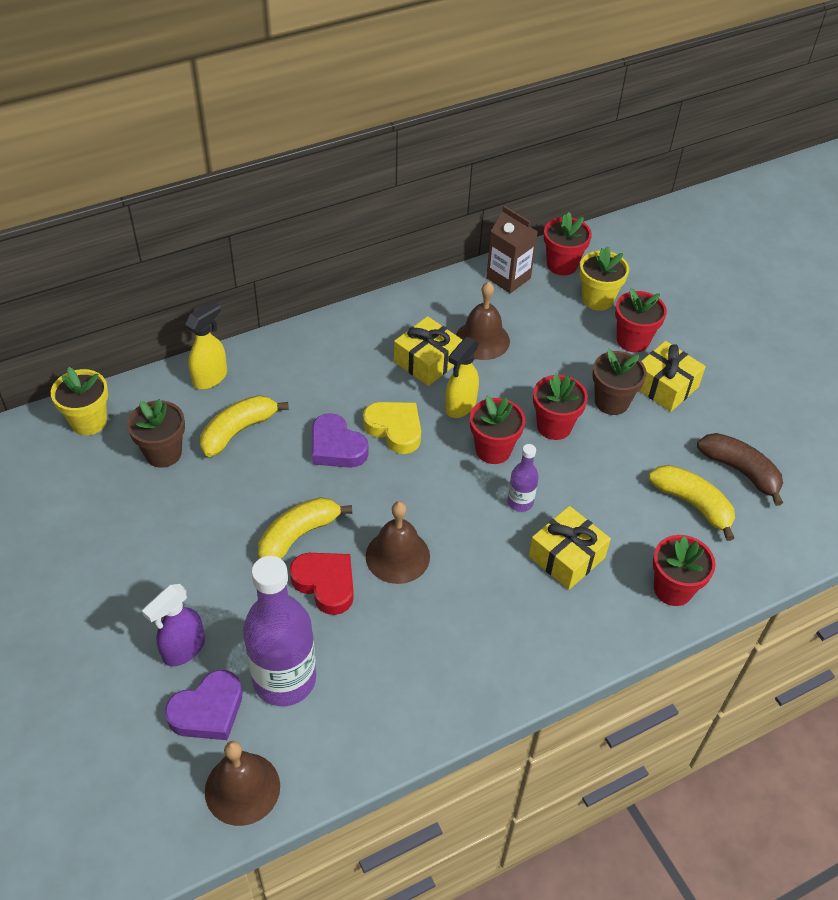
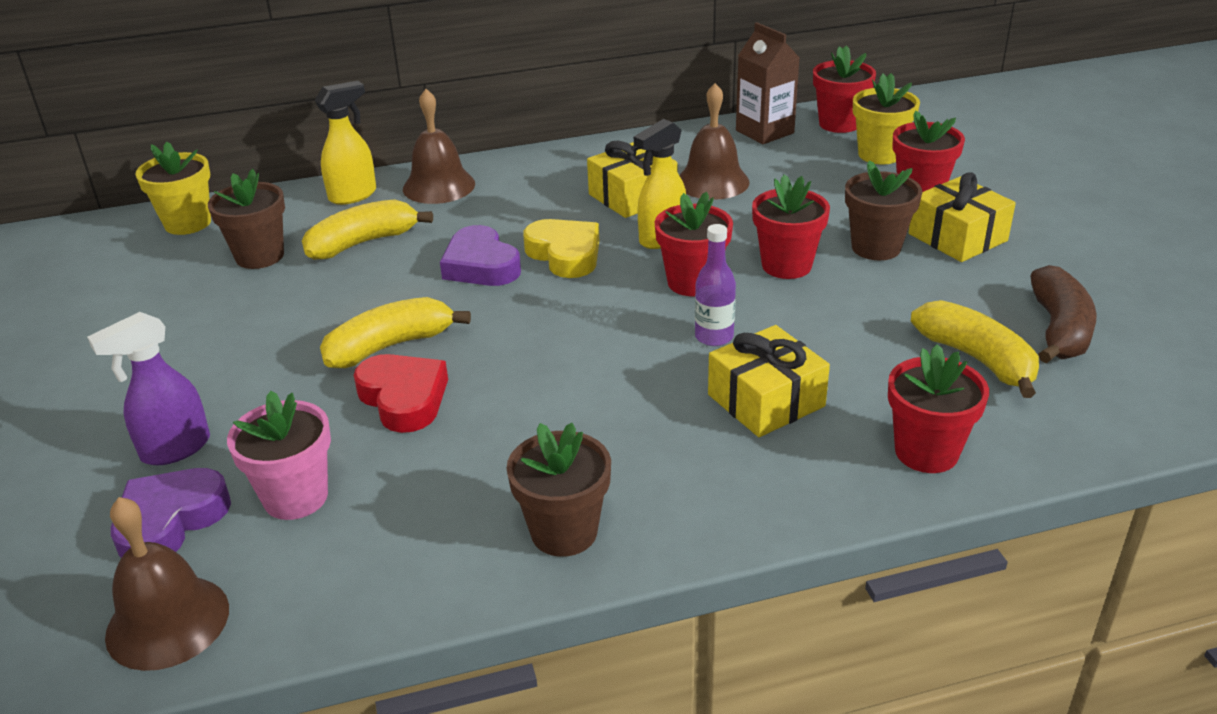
camera: 15 degrees right, 15 degrees down
purple heart [165,670,243,740] -> purple heart turned 150 degrees clockwise [111,468,231,558]
purple bottle [243,556,316,706] -> pink flower pot [227,391,331,520]
brown bell [366,501,430,584] -> brown bell moved to [403,89,475,204]
brown banana [697,433,783,506] -> brown banana turned 45 degrees clockwise [1030,265,1096,363]
none -> brown flower pot [506,423,611,557]

